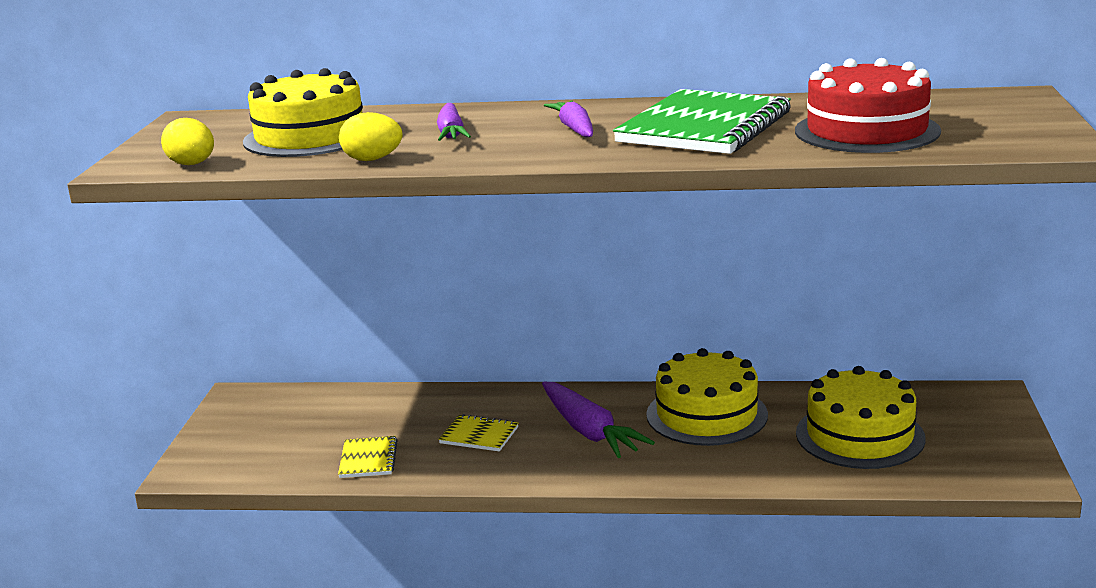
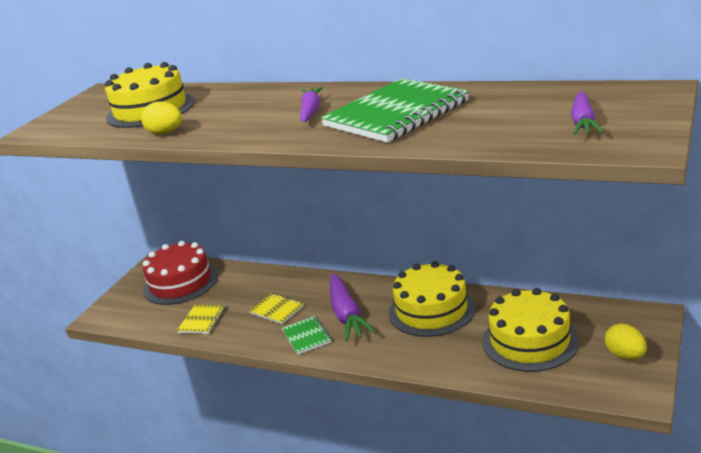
camera: 20 degrees right, 5 degrees up
yellow egg [161,118,214,165] -> yellow egg moved to [605,324,647,360]
purple carrot [437,103,471,141] -> purple carrot moved to [571,92,603,135]
red cake [795,58,941,153] -> red cake moved to [143,241,218,305]
none -> green notebook [282,316,331,355]

